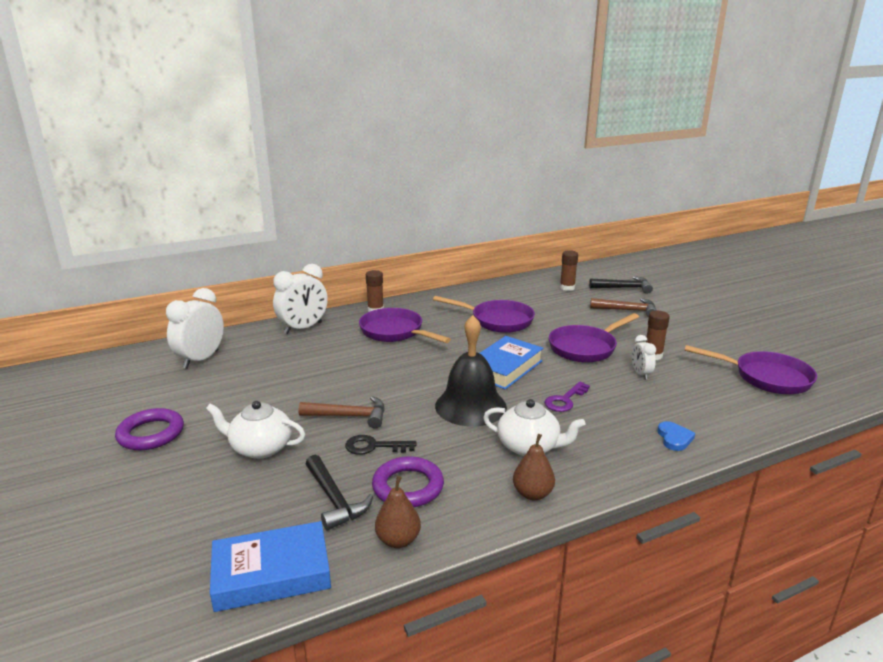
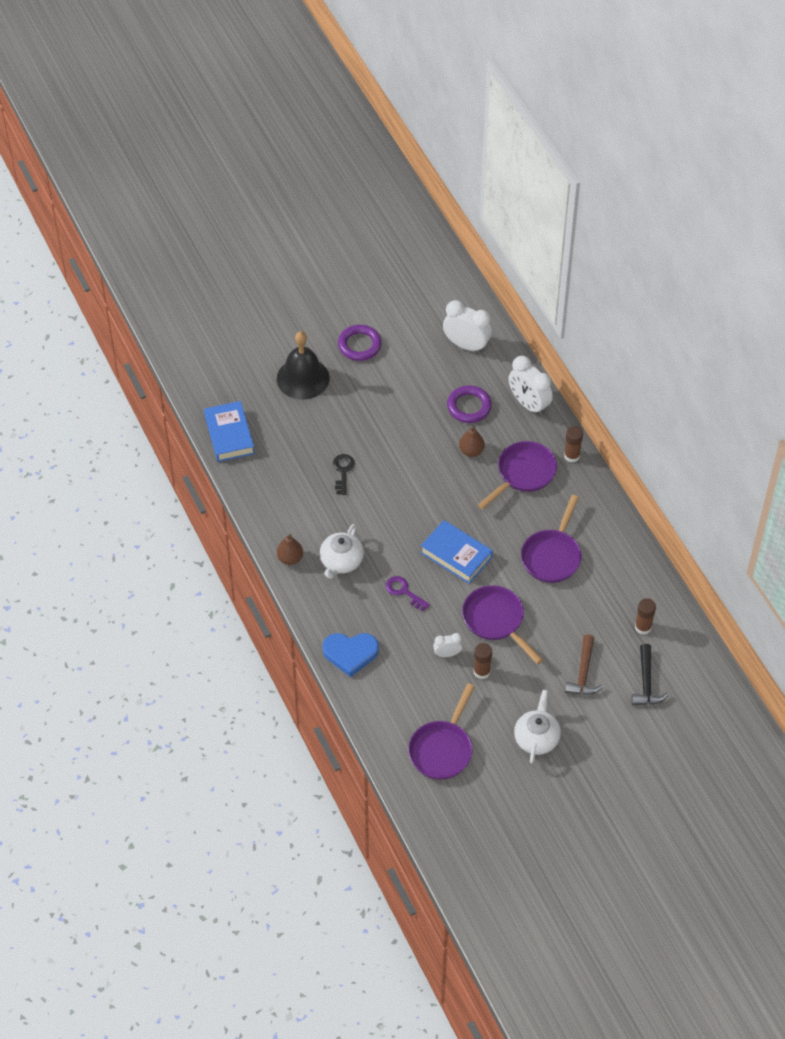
camera: 90 degrees right, 30 degrees up
white teapot [206,401,305,459] -> white teapot moved to [514,690,561,764]
brown hammer [299,396,385,429] -> none
black hammer [306,455,373,530] -> none
purple ring [372,456,444,507] -> purple ring moved to [447,386,492,423]
brown pear [375,476,421,548] -> brown pear moved to [459,425,485,457]
black bell [435,315,507,426] -> black bell moved to [277,331,330,400]
blue heart [657,421,695,451] -> blue heart [322,633,379,677], size x1.82

